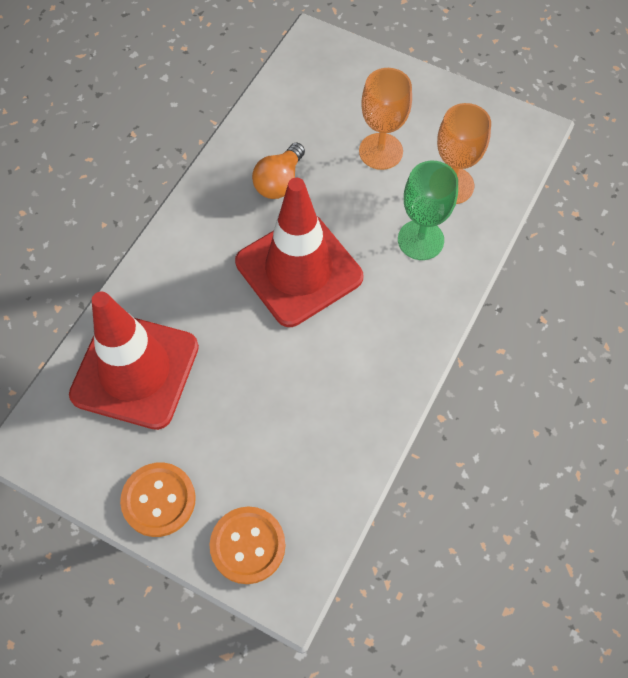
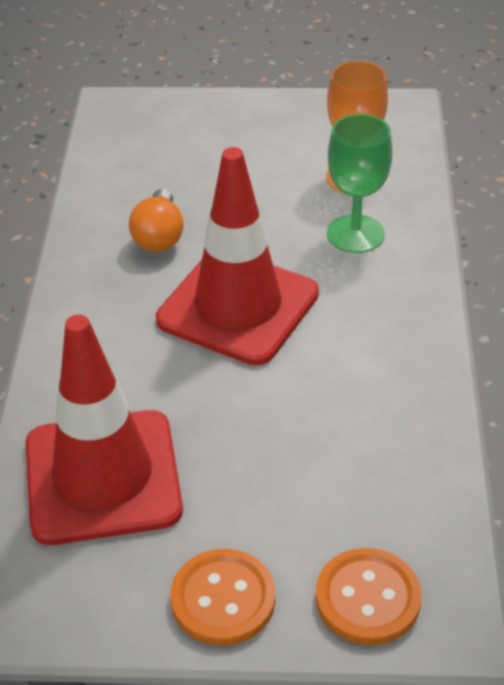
camera: 25 degrees left, 20 degrees down
orange goblet [359,68,412,170] -> none

